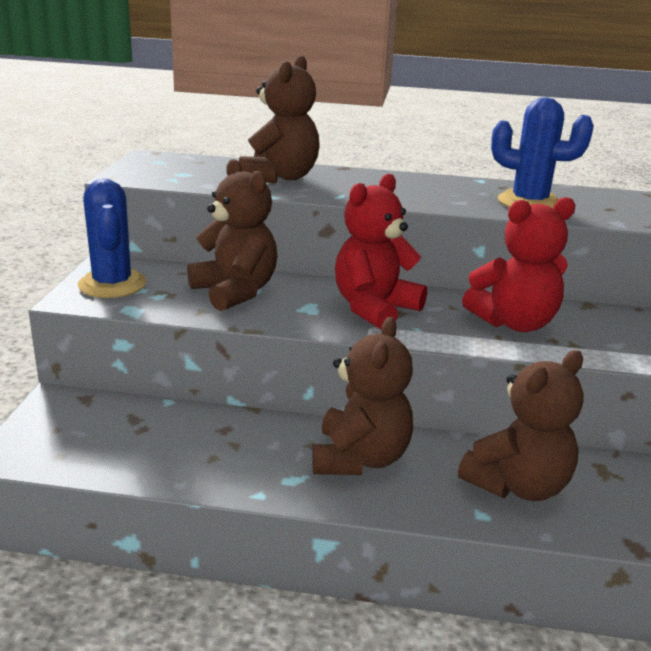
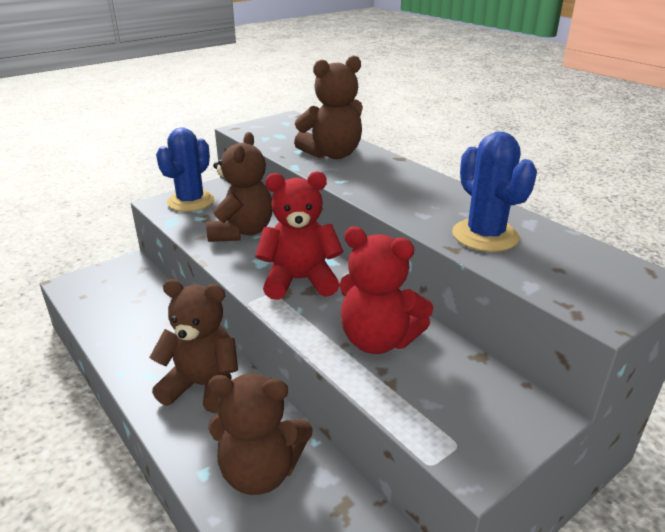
camera: 45 degrees right, 5 degrees up
brown teddy bear [312,317,413,475] -> brown teddy bear turned 135 degrees counterclockwise [149,279,238,413]

